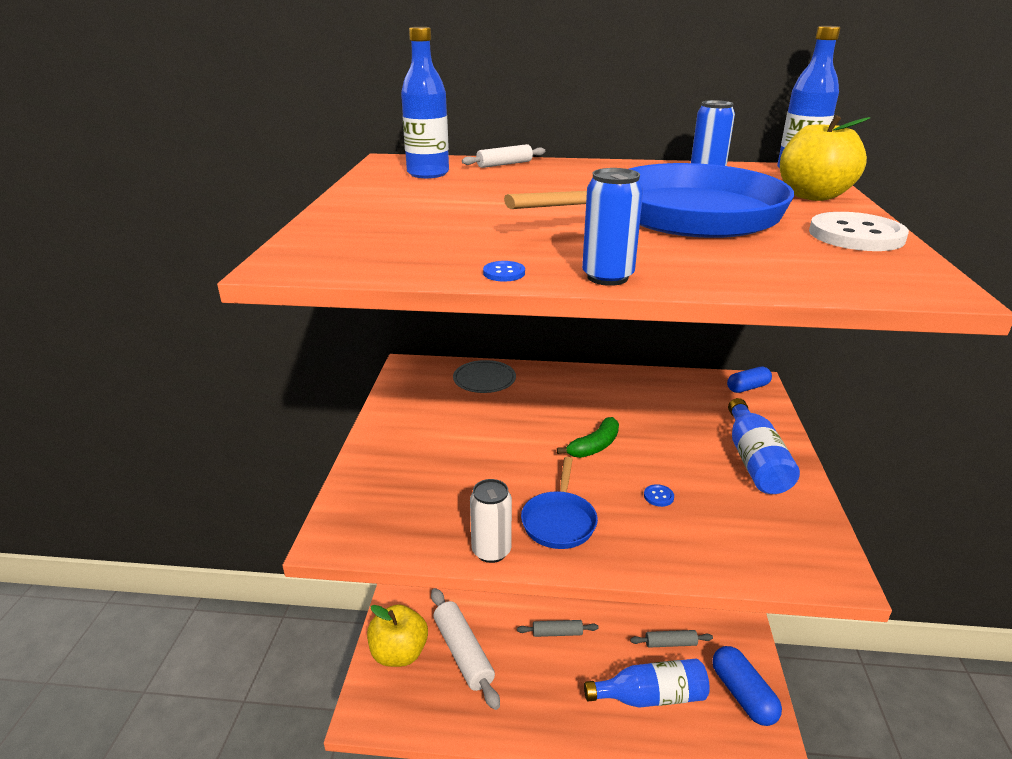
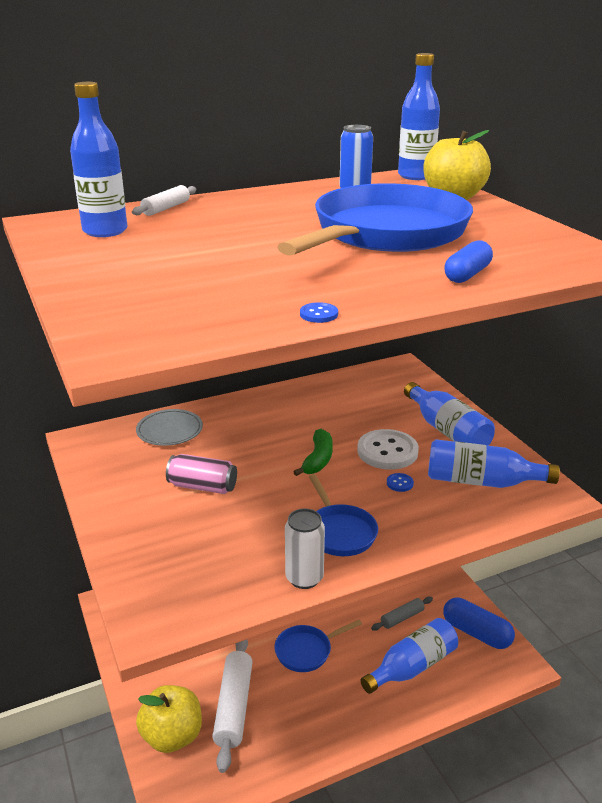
camera: 30 degrees left, 0 degrees up
white rolling pin [431,588,500,710] -> white rolling pin turned 60 degrees clockwise [212,640,253,773]
grey rolling pin [517,620,599,637] -> blue pan [274,620,362,672]
blue can [582,168,643,286] -> none
blue capsule [727,367,772,393] -> blue capsule moved to [444,240,493,283]
white button [809,212,909,251] -> white button moved to [357,429,419,470]
none -> pink can [166,454,237,494]
none -> blue bottle [428,439,560,488]

